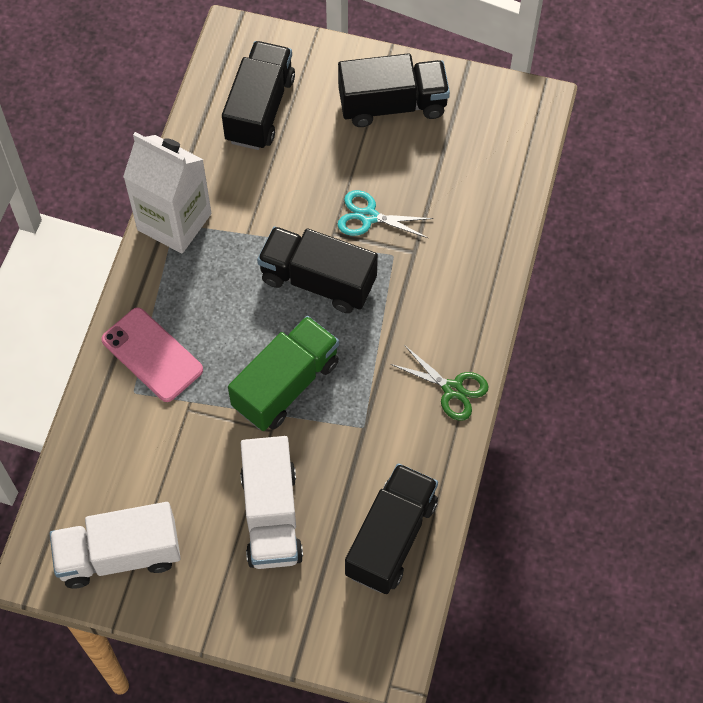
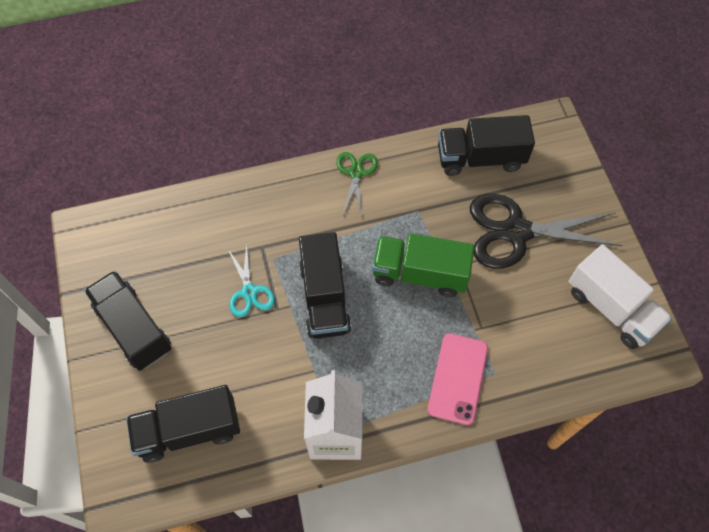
camera: 120 degrees left, 0 degrees up
white truck [240,436,303,569] -> black scissors [470,194,623,269]

